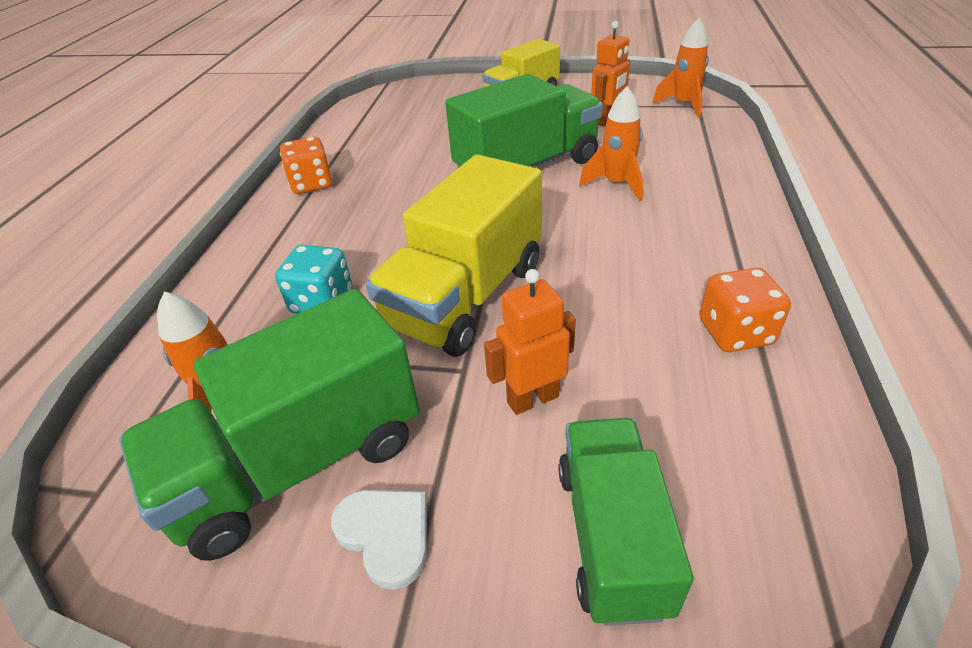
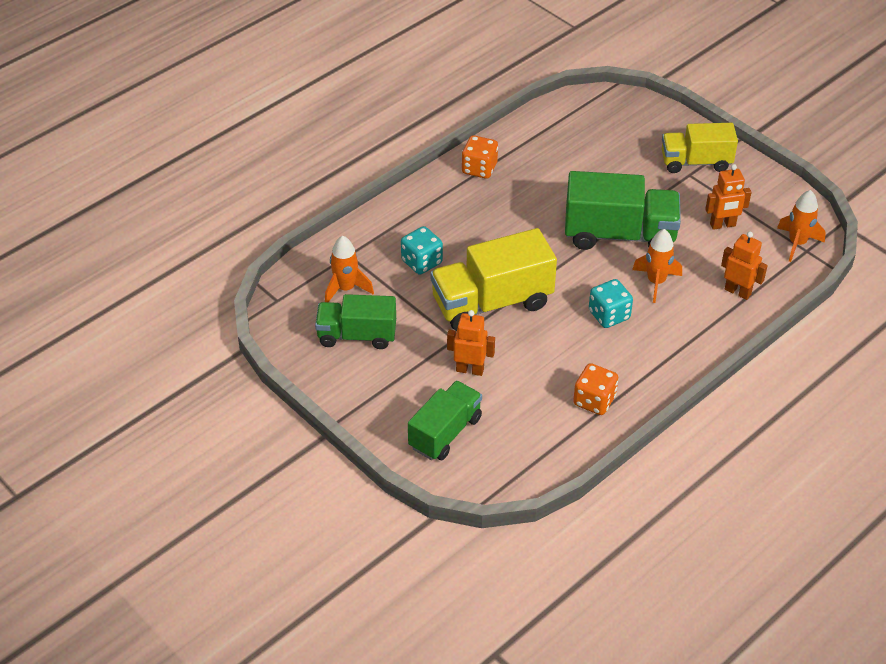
camera: 35 degrees right, 5 degrees up
green truck [119,289,419,561] -> green truck [315,294,396,349], size x0.66
white heart [331,490,427,590] -> none
none -> turquoise dice [589,279,633,328]
none -> orange robot [721,232,768,300]

